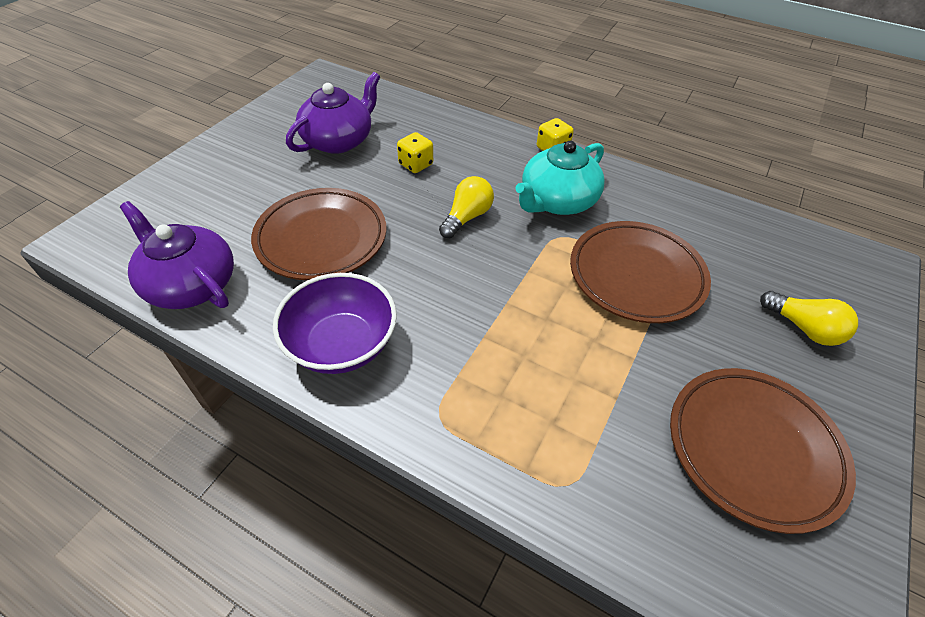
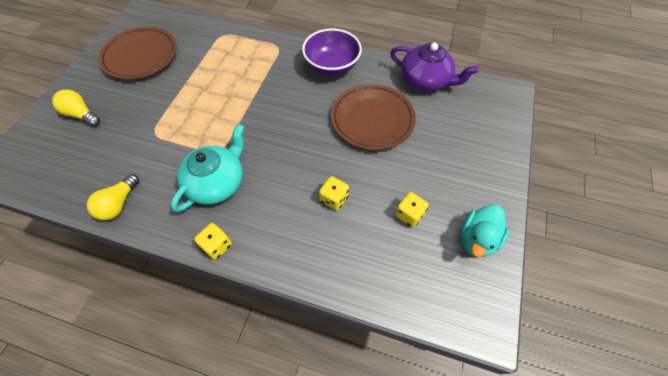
camera: 170 degrees right, 10 degrees up
purple teapot [286,72,380,154] -> yellow dice [395,192,428,227]
yellow light bulb [439,176,494,238] -> yellow light bulb moved to [86,174,139,220]
brown plate [570,221,711,323] -> none
none -> turquoise duck [461,204,509,257]

